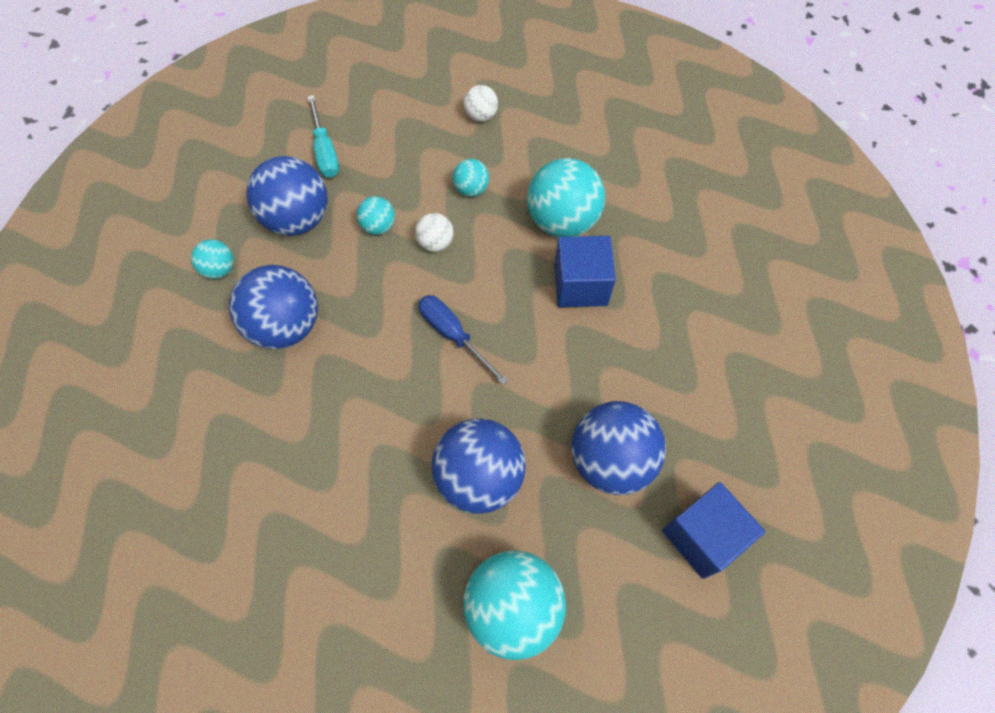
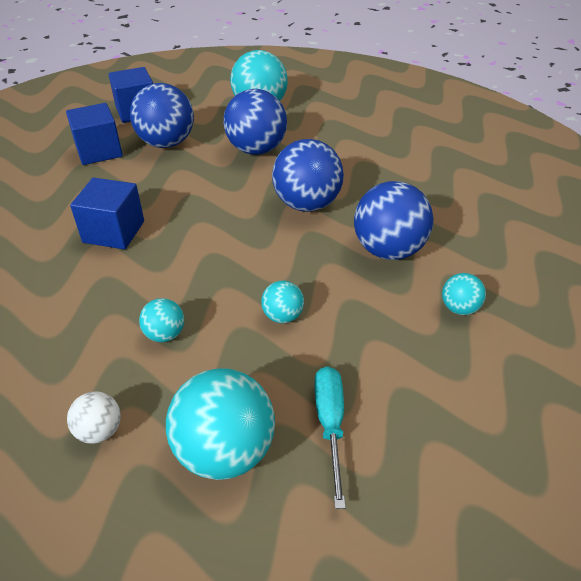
camera: 165 degrees left, 20 degrees down
blue ball [246,156,328,236] -> blue ball moved to [272,139,344,212]
white ball [415,213,454,252] -> none
blue screwdriver [418,295,508,385] -> none
turquoise ball [527,158,605,237] -> turquoise ball moved to [166,368,275,480]
none -> blue cube [66,103,123,165]

